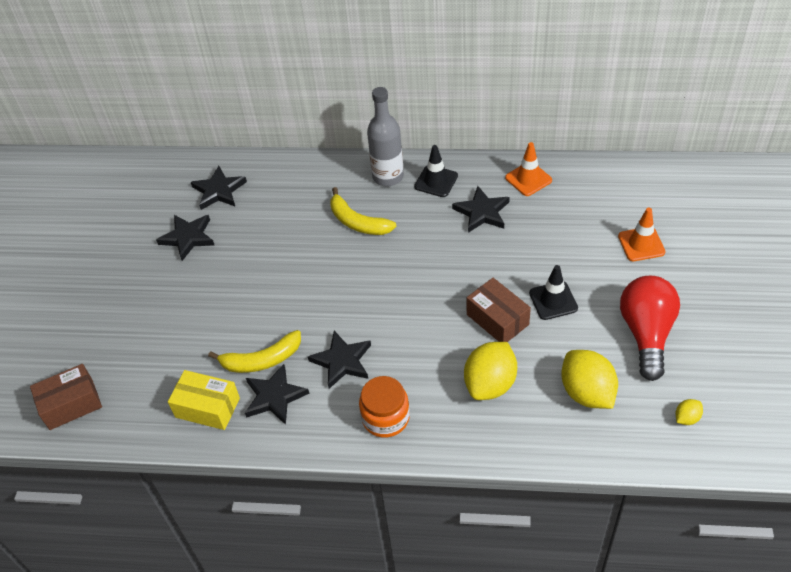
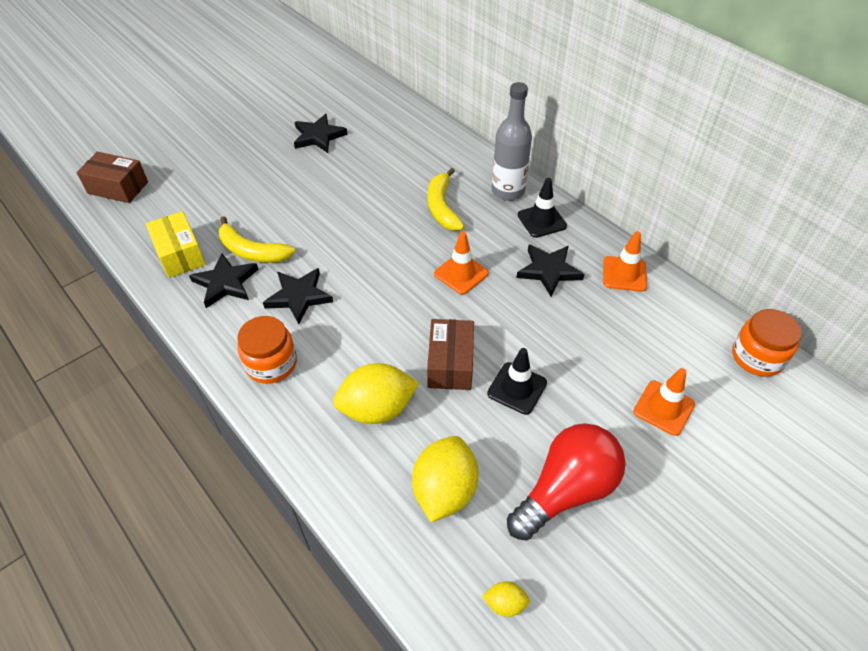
camera: 40 degrees right, 0 degrees up
black star [191,166,247,210] -> none
none -> orange traffic cone [434,231,489,295]
none -> orange jar [732,309,801,377]

